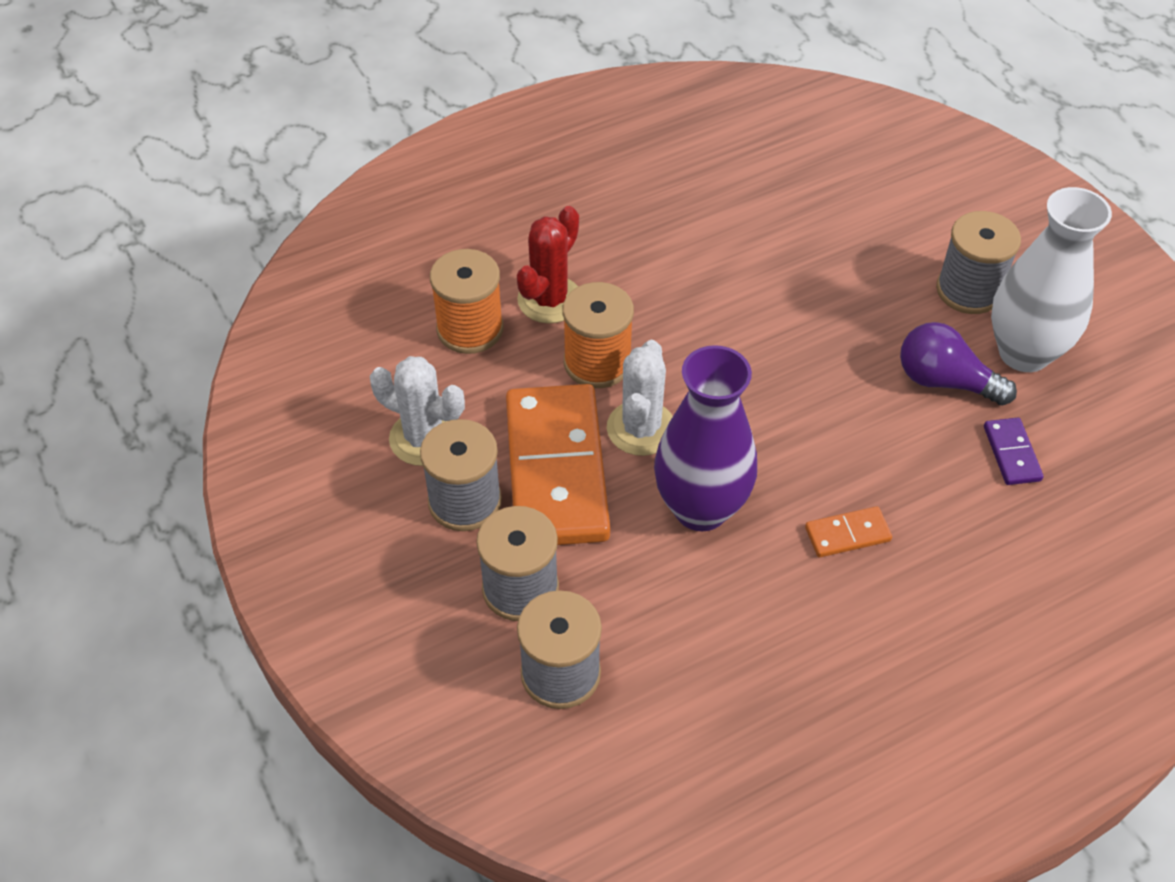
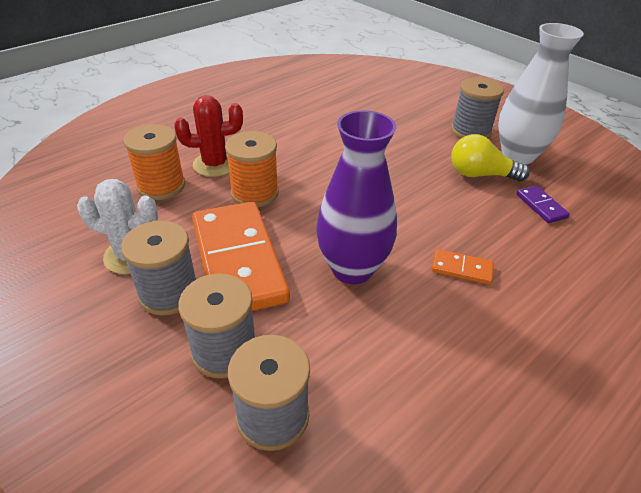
camera: 15 degrees left, 10 degrees down
red cactus [517,206,579,324] -> red cactus turned 60 degrees clockwise [174,95,243,177]
white cactus [607,340,673,456] -> none
orange domino [805,506,892,557] -> orange domino turned 45 degrees clockwise [432,249,494,285]
purple light bulb [900,322,1017,406] -> yellow light bulb [451,134,530,182]

